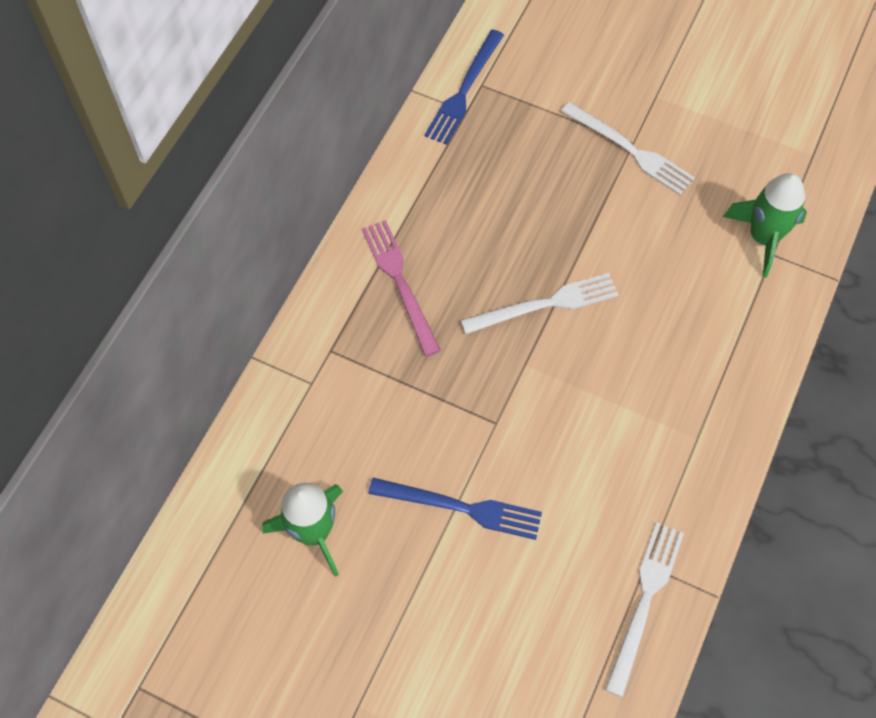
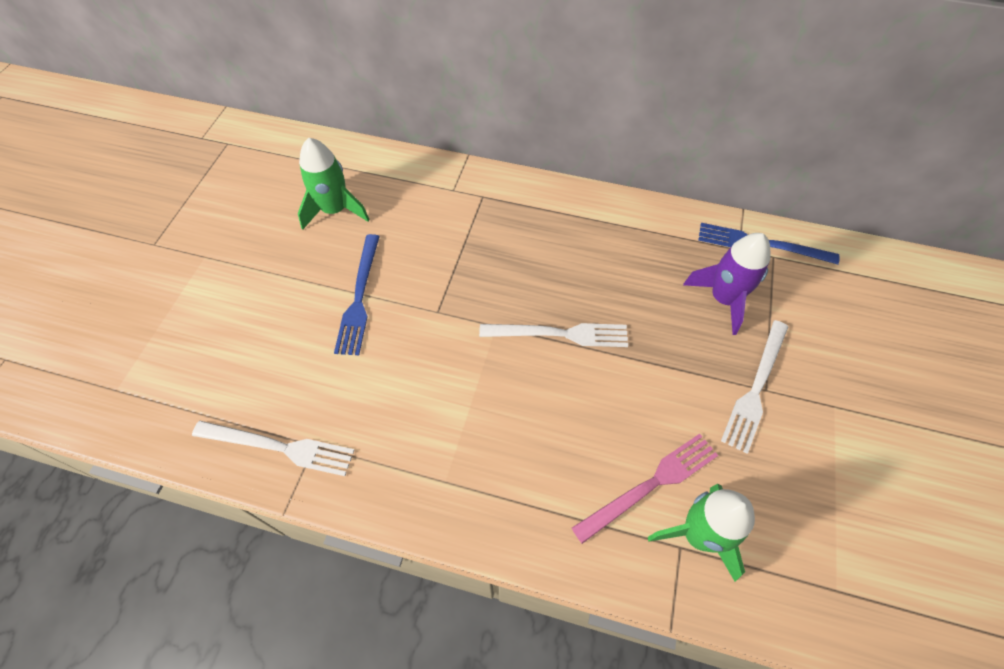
camera: 80 degrees right, 5 degrees down
pink fork [362,220,441,357] -> pink fork moved to [572,434,718,544]
white fork [460,273,618,334] -> white fork turned 60 degrees counterclockwise [479,323,628,347]
none -> purple rocket [683,233,770,335]

